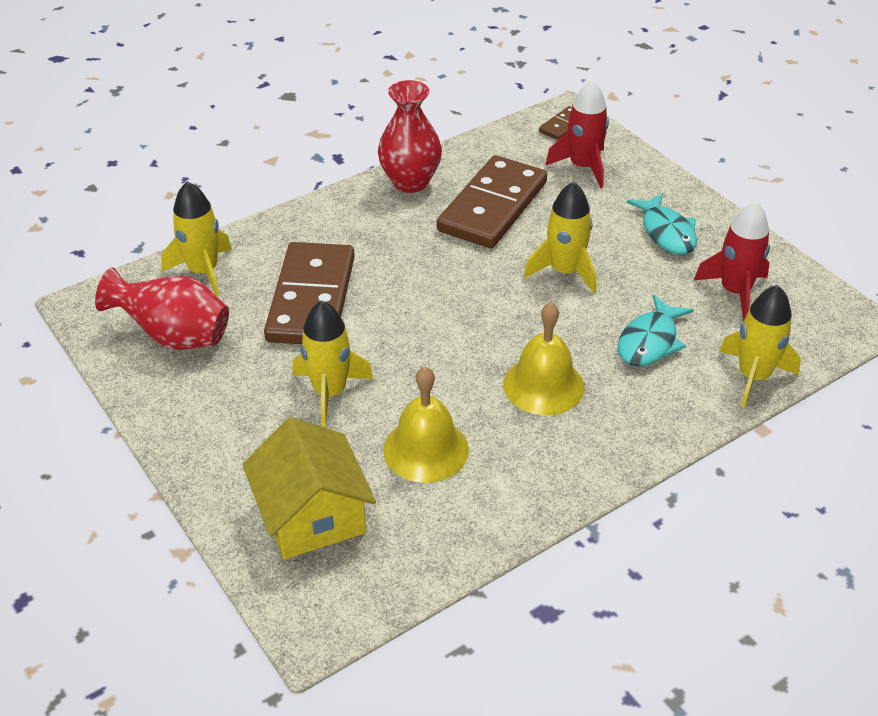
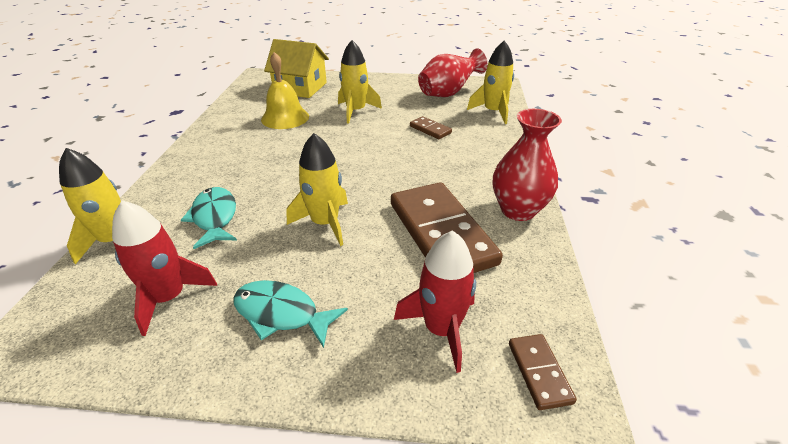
camera: 130 degrees right, 5 degrees down
brown domino [264,242,355,344] -> brown domino [410,116,452,139], size x0.44
yellow bell [503,302,585,415] -> none

